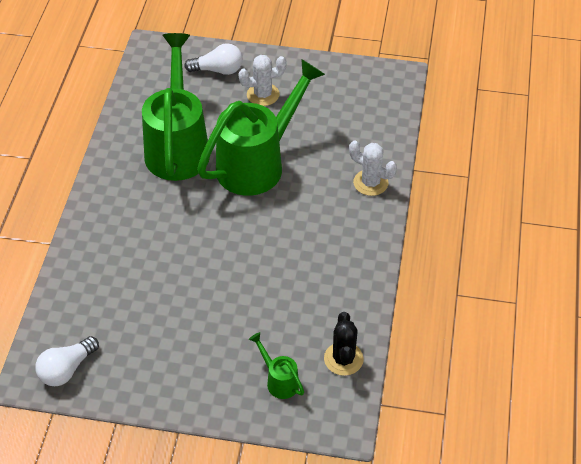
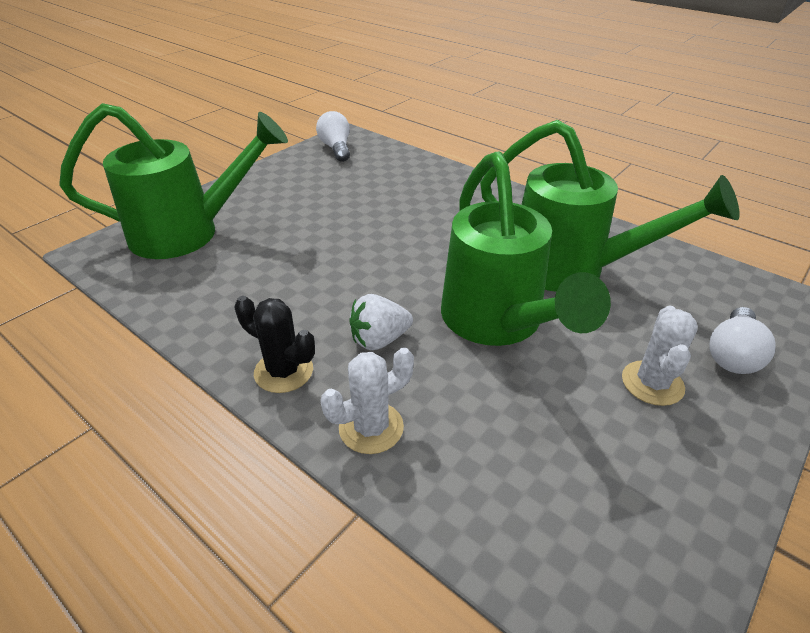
camera: 120 degrees right, 10 degrees down
green watering can [249,332,304,399] -> green watering can [59,103,288,259], size x2.41
black cactus [324,312,364,376] -> black cactus moved to [234,296,315,393]
none -> white strawberry [349,294,413,350]

